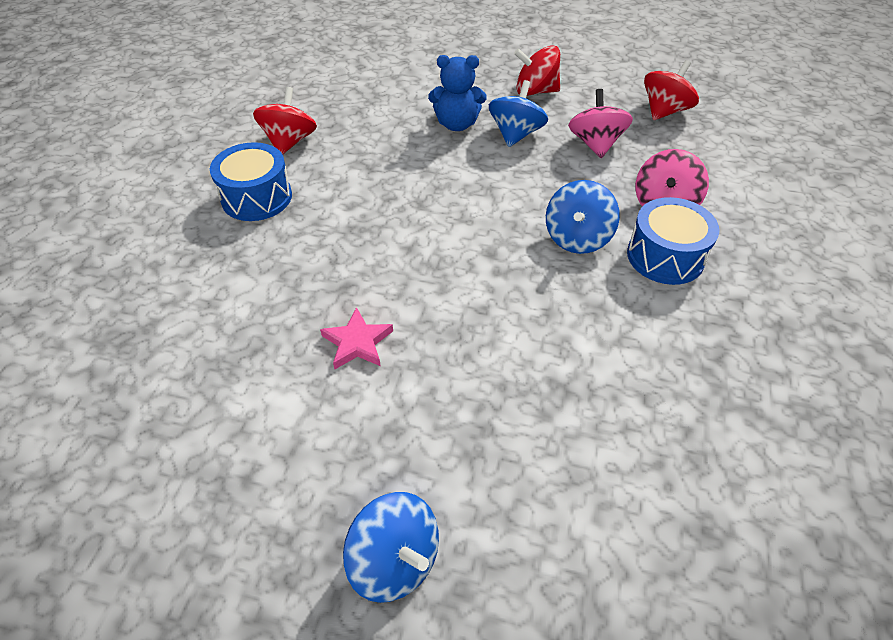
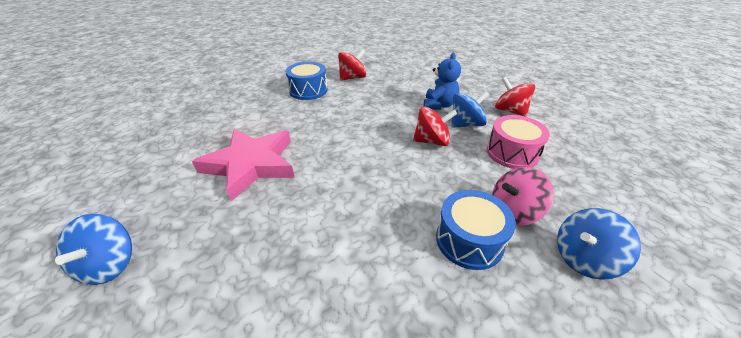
camera: 45 degrees right, 10 degrees down
pink star [320,307,393,369] -> pink star [192,128,295,201], size x2.18
blue teddy bear [428,55,487,131] -> blue teddy bear turned 120 degrees counterclockwise [424,53,461,110]
blue spinning top [546,180,620,254] -> blue spinning top moved to [557,208,641,280]
pink spinning top [568,89,633,158] -> pink drum [487,115,550,169]
red spinning top [644,60,699,120] -> red spinning top moved to [413,106,457,146]

